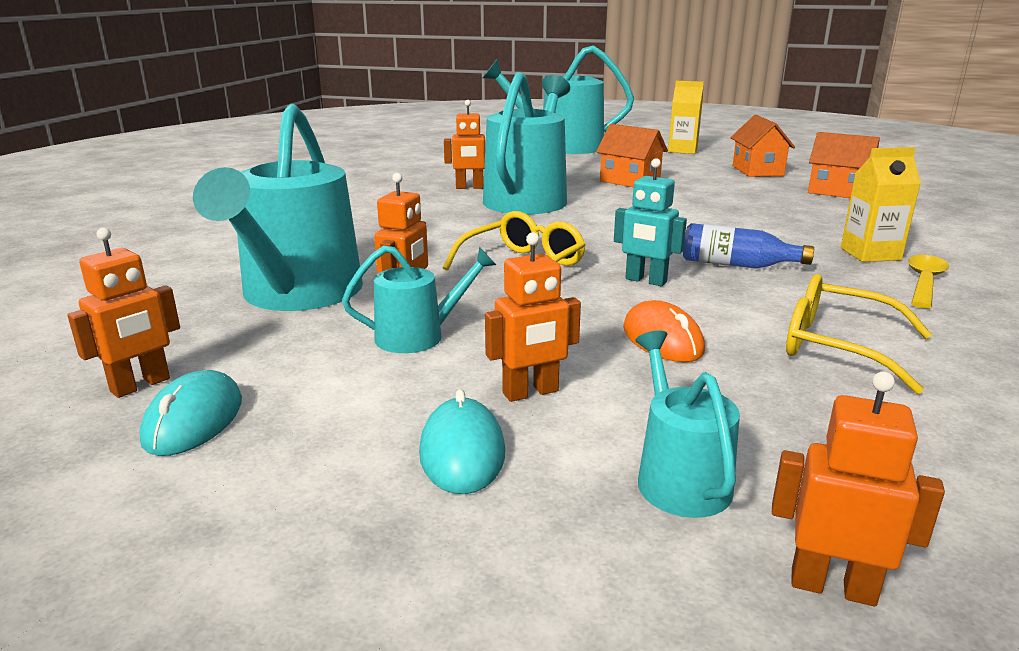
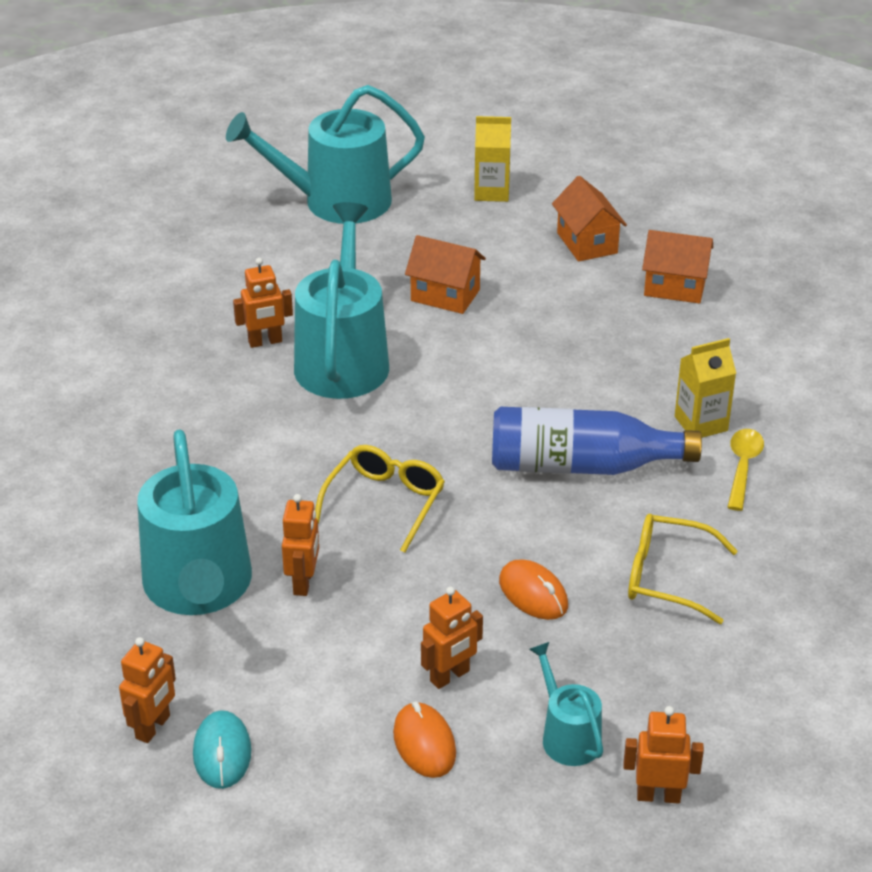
camera: 15 degrees left, 15 degrees up
turquoise watering can [342,245,496,353] -> none
turquoise mouse [419,389,505,494] -> orange mouse [393,701,456,778]
turquoise robot [614,158,687,286] -> none
blue bottle [683,223,814,268] -> blue bottle [492,407,702,475], size x1.79

